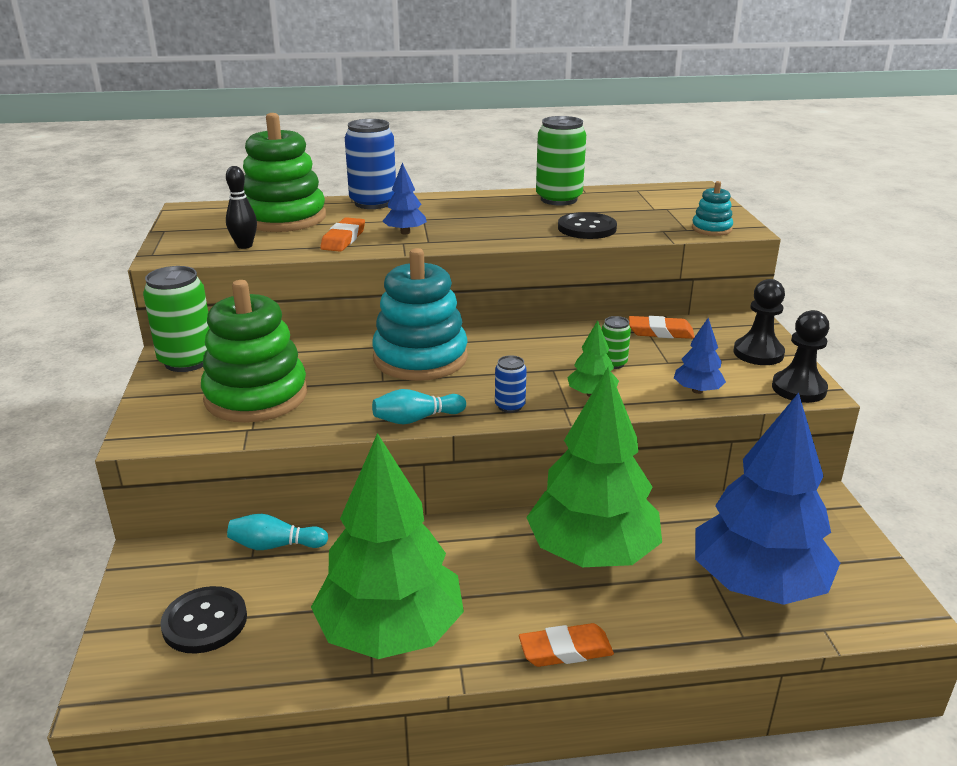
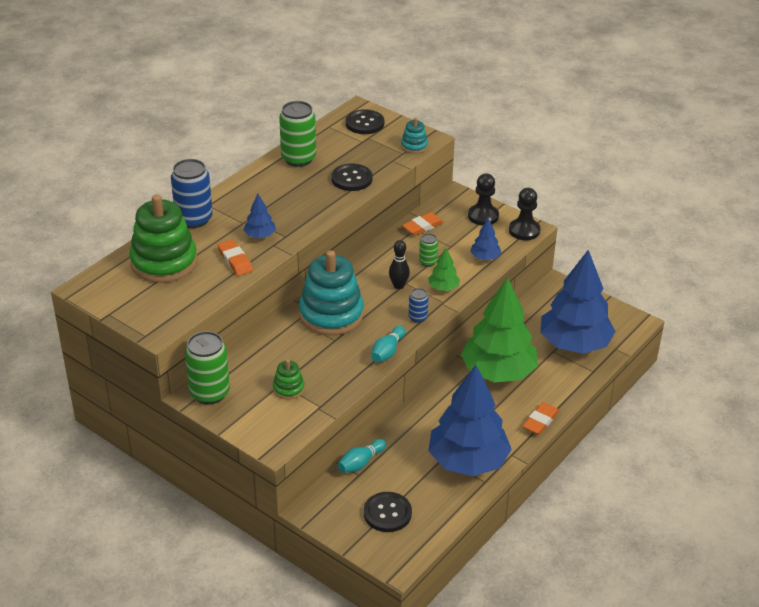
camera: 45 degrees left, 10 degrees up
green stacking toy [201,280,307,423] -> green stacking toy [273,359,305,400], size x0.46
black bowling pin [226,166,257,249] -> black bowling pin moved to [389,240,410,289]
green tree [311,433,464,659] -> blue tree [428,365,512,476]
none -> black button [345,110,384,134]

